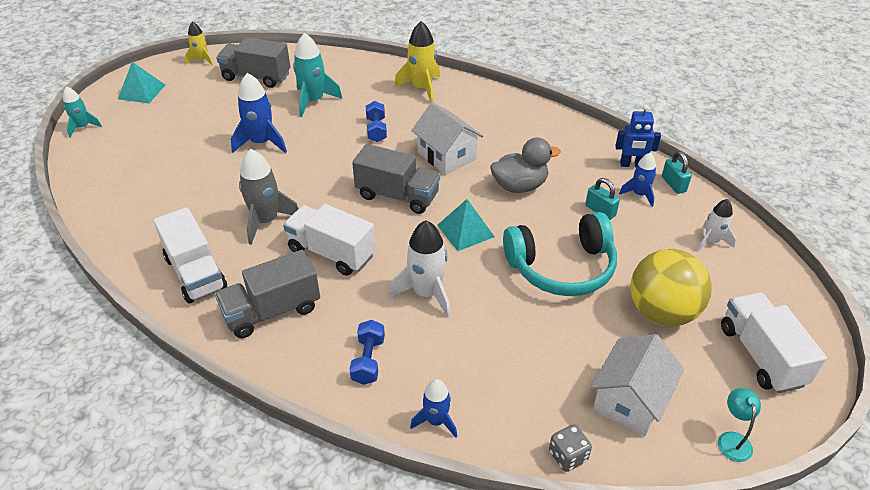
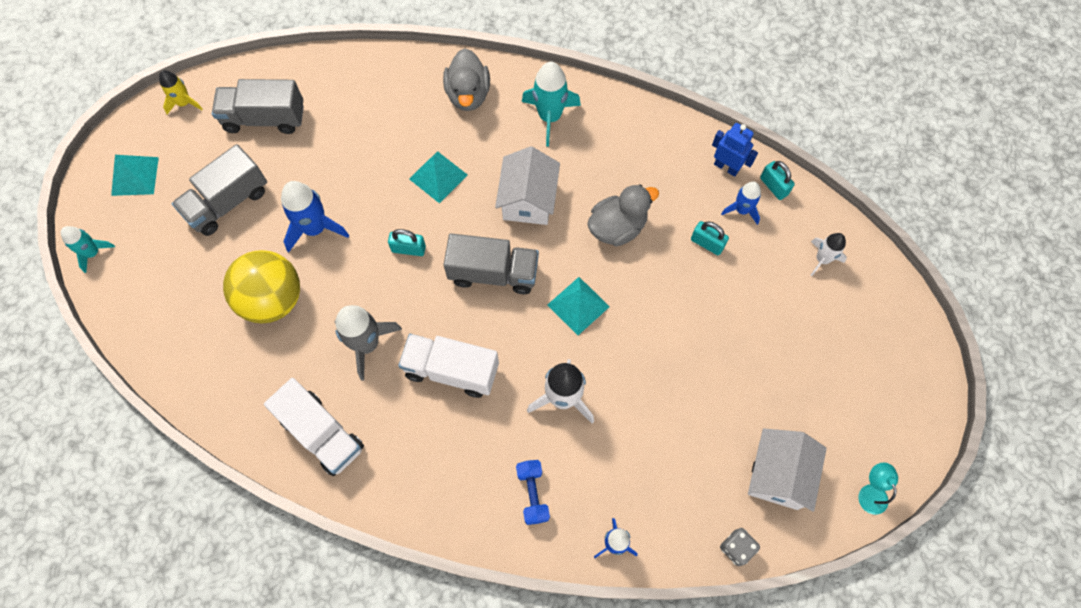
camera: 15 degrees left, 25 degrees up
grey truck [215,250,320,338] -> grey truck moved to [172,144,267,236]
turquoise rocket [293,33,343,117] -> turquoise rocket moved to [522,62,581,146]
blue dumbbell [366,101,387,142] -> turquoise pyramid [409,151,468,204]
yellow rocket [394,21,440,103] -> grey duck [443,49,490,111]
white house [411,102,483,175] -> white house turned 60 degrees clockwise [495,146,560,225]
turquoise headphones [503,212,617,296] -> none
blue robot [615,105,661,167] -> blue robot turned 135 degrees counterclockwise [712,123,758,177]
yellow ball [631,249,712,326] -> yellow ball moved to [223,250,300,323]
white truck [721,292,827,393] -> none
none -> turquoise padlock [388,229,426,256]

